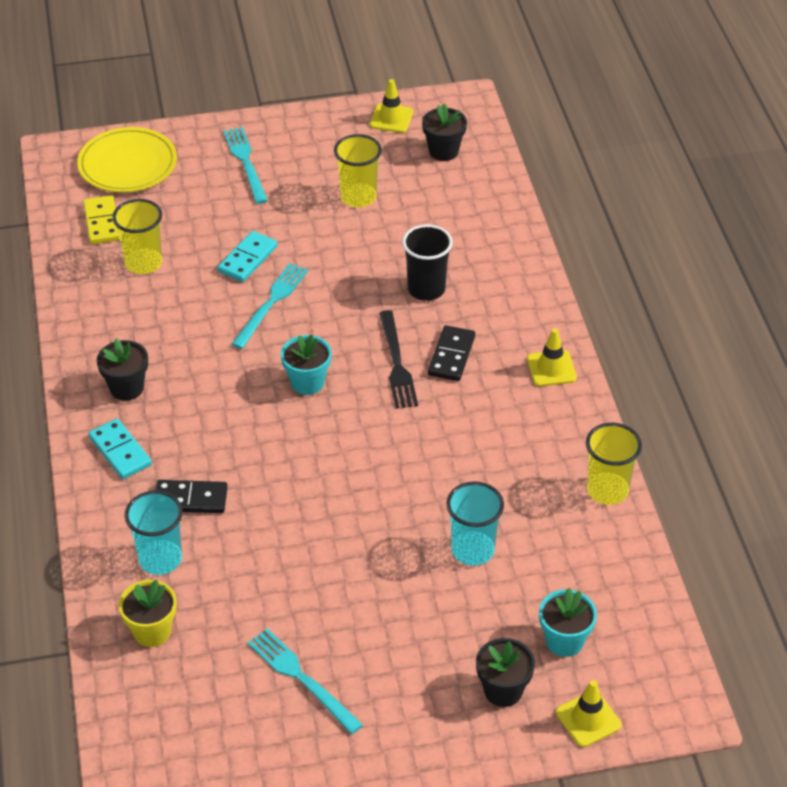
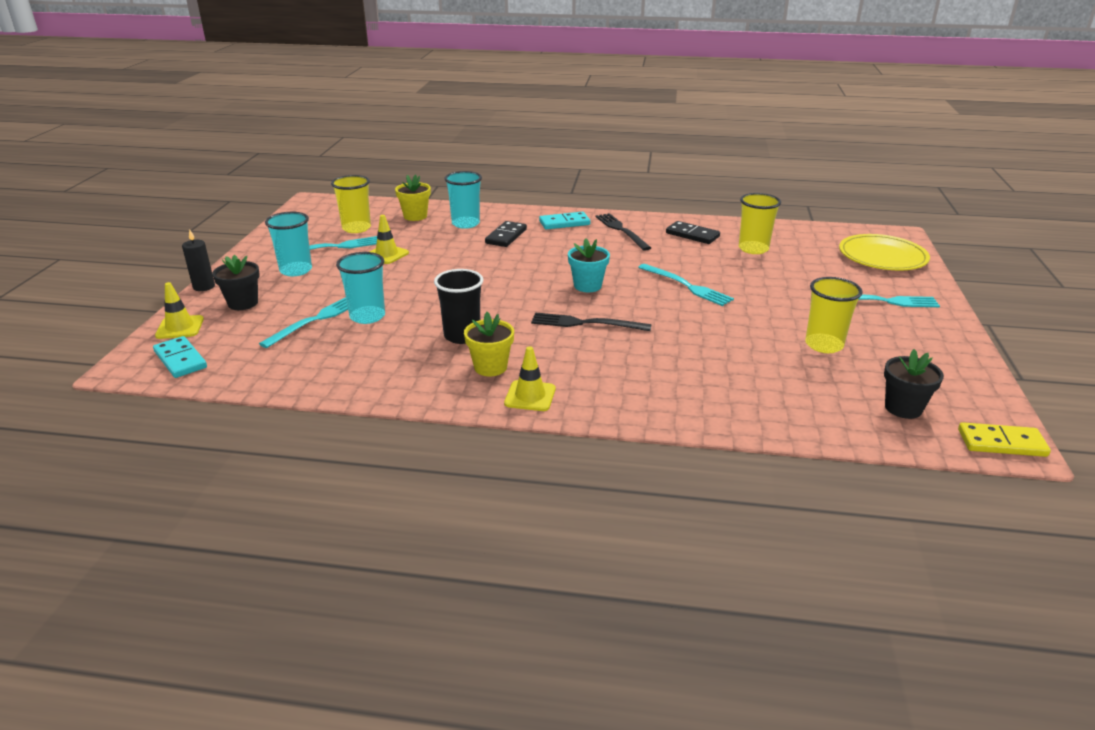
camera: 110 degrees right, 15 degrees down
yellow domino [83,196,120,244] -> yellow domino moved to [958,422,1051,457]
black flower pot [97,338,148,400] -> black fork [595,213,651,251]
turquoise domino [217,231,278,282] -> turquoise domino moved to [153,336,207,378]
yellow traffic cone [370,79,413,133] -> yellow traffic cone moved to [369,215,409,264]
black cup [402,224,453,301] -> black cup moved to [434,269,483,344]
black domino [428,325,475,381] -> black domino moved to [666,221,720,244]
turquoise flower pot [539,588,597,657] -> none
yellow cup [586,423,642,505] -> yellow cup moved to [331,175,371,233]
none -> black candle [182,229,215,291]
none -> turquoise fork [259,297,348,348]
none -> turquoise cup [265,212,312,276]
none -> yellow flower pot [464,312,514,376]

